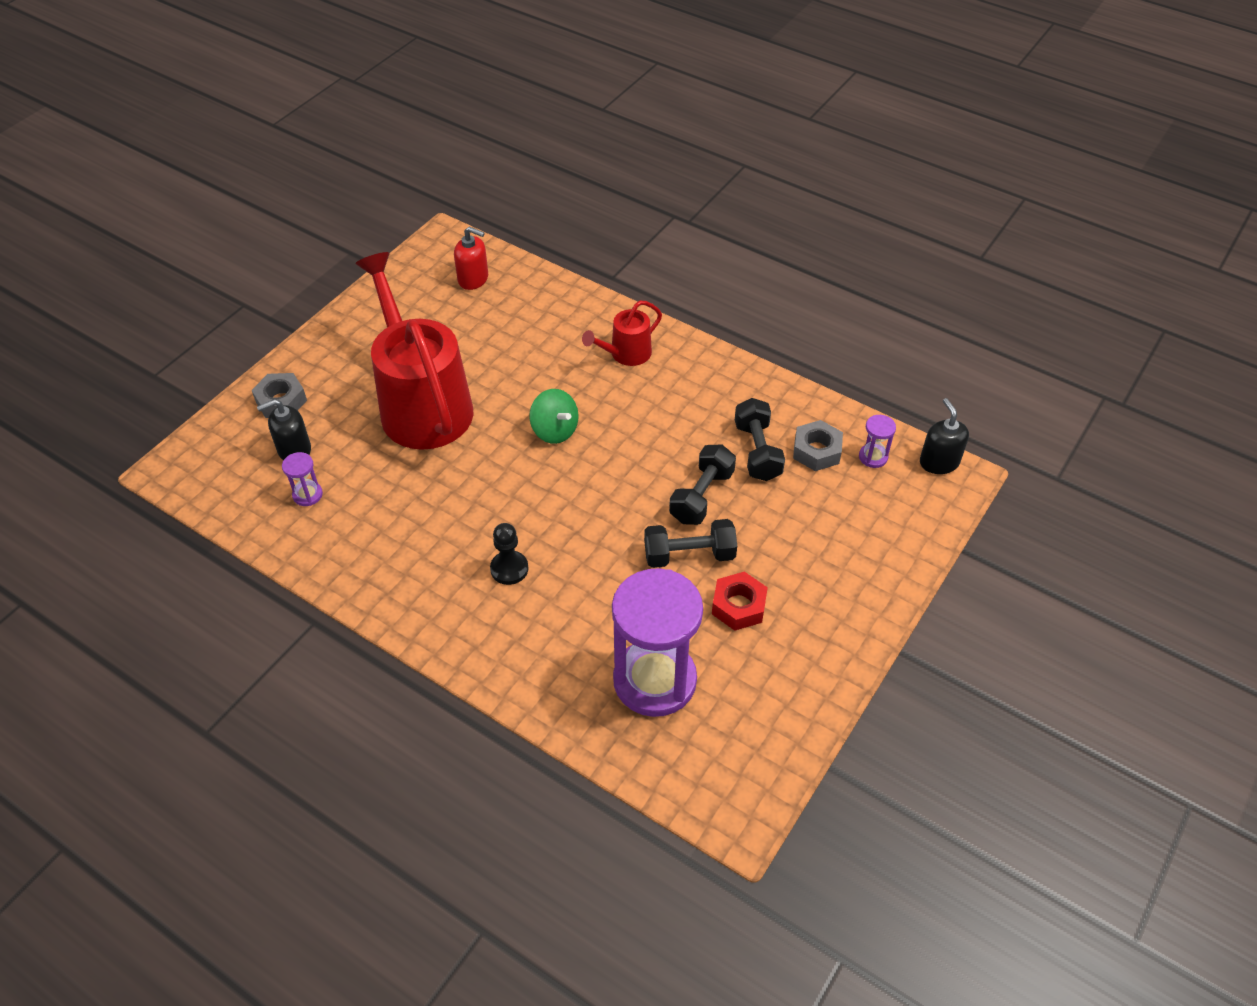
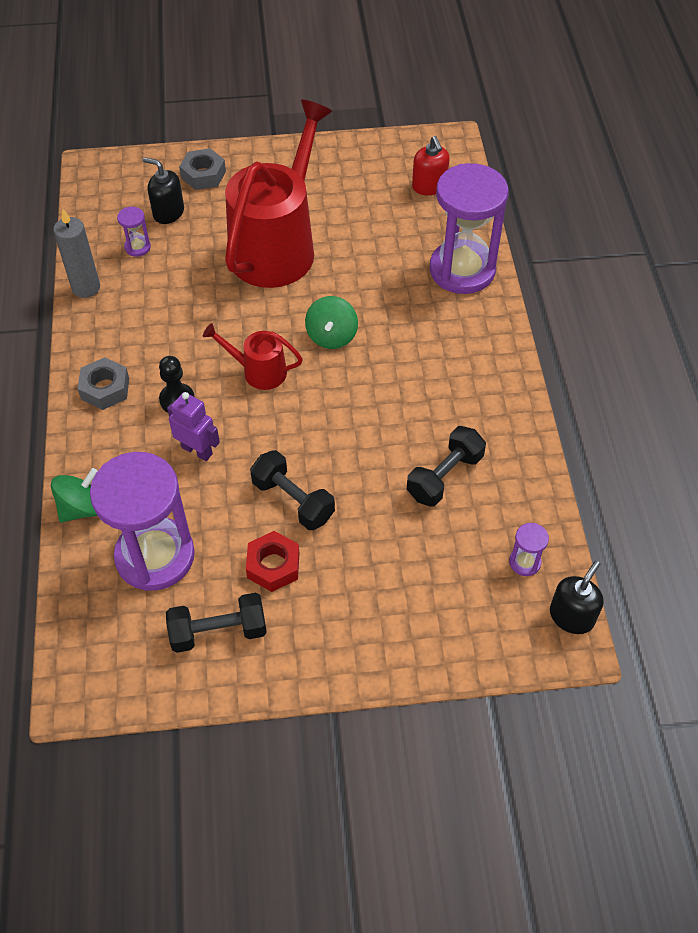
camera: 50 degrees right, 5 degrees up
red watering can [582,301,662,366] -> red watering can moved to [203,323,303,390]
black dumbbell [669,445,736,525] -> black dumbbell moved to [166,593,267,653]
grey nut [793,420,843,471] -> grey nut moved to [77,357,129,410]
none -> green spinning top [51,468,97,523]
none -> grey candle [53,209,100,298]
none -> purple robot [167,392,220,461]
none -> purple hourglass [430,163,508,294]

